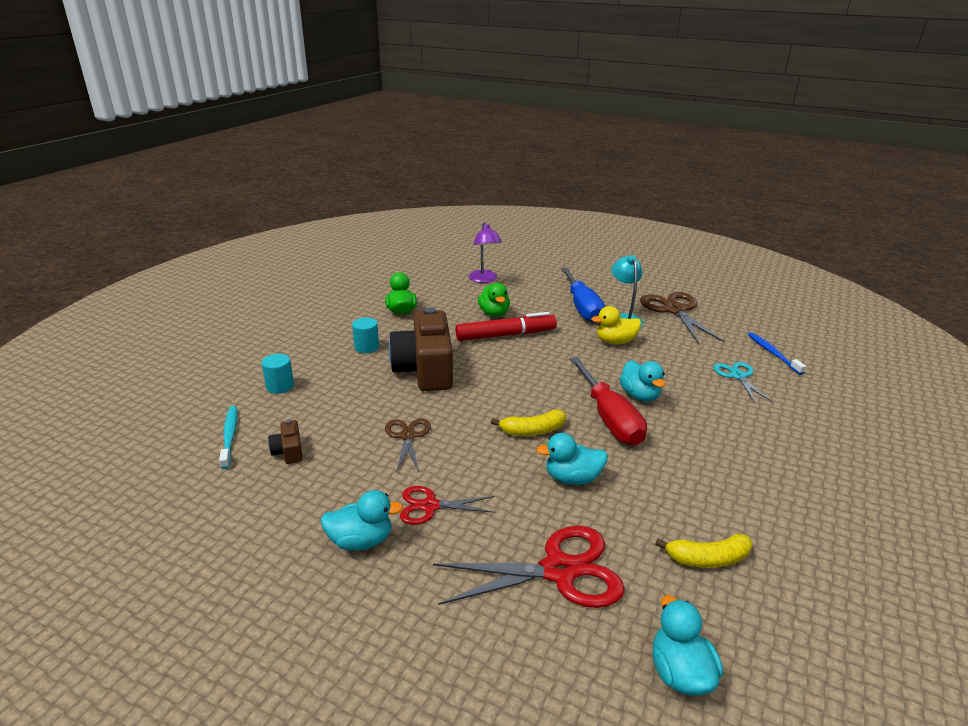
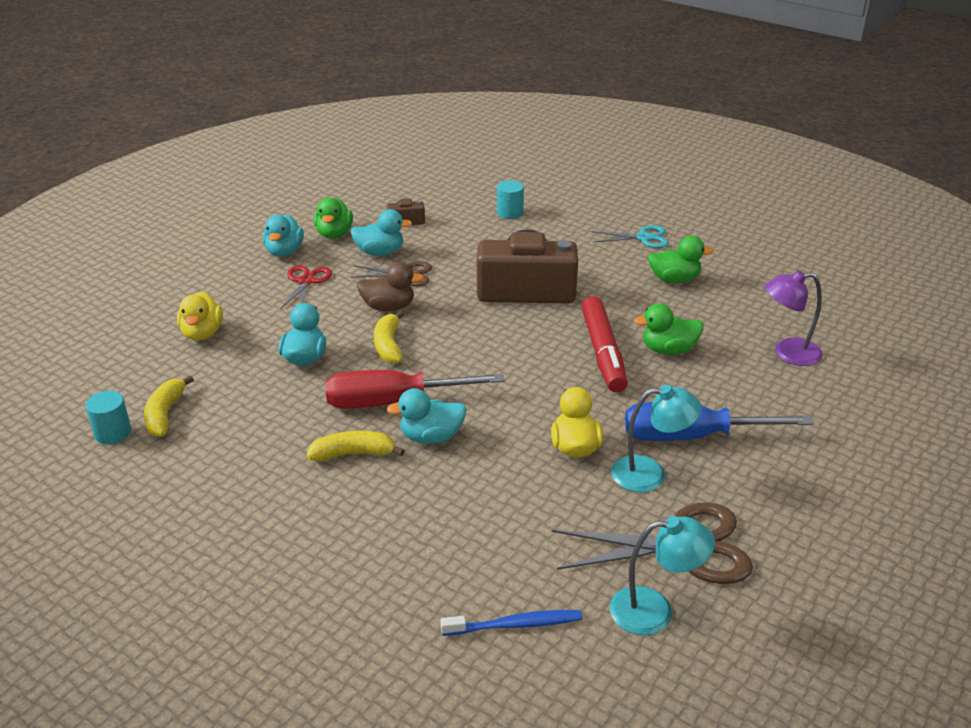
camera: 100 degrees right, 5 degrees up
turquoise toothbrush [219,406,238,469] -> none
turquoise cylinder [352,317,379,353] -> turquoise cylinder moved to [85,391,131,444]
red scissors [433,526,625,608] -> yellow duck [177,291,223,341]
turquoise duck [652,595,723,696] -> turquoise duck moved to [350,209,412,256]
turquoise scissors [713,362,772,403] -> turquoise scissors moved to [592,225,669,248]
none -> yellow banana [306,431,405,462]
none -> green duck [314,198,353,239]
none -> brown duck [357,262,424,312]
none -> turquoise lamp [610,516,715,635]

